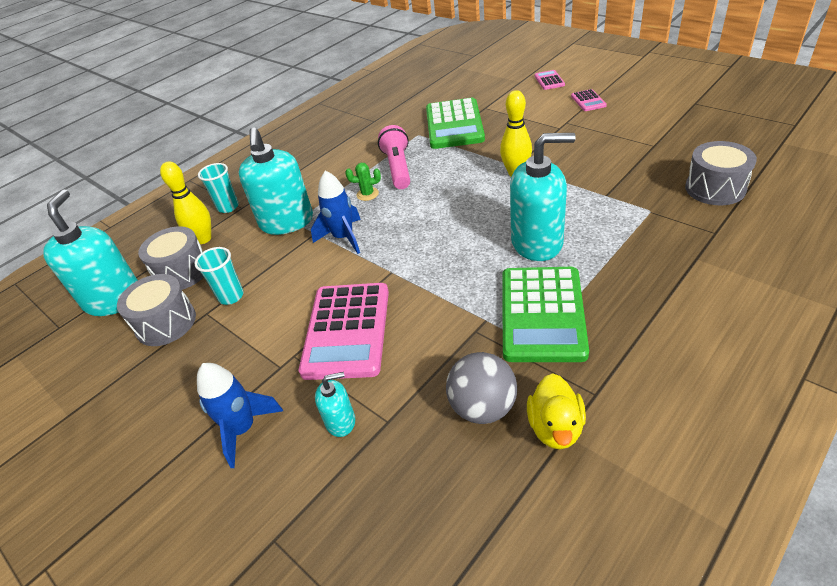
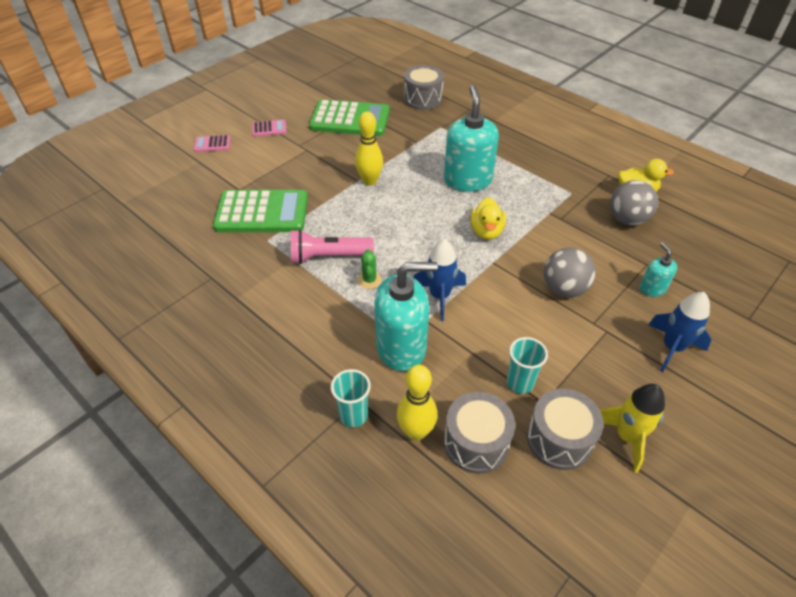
camera: 95 degrees left, 5 degrees up
turquoise soap dispenser [43,190,138,316] -> none
pink calculator [299,283,389,380] -> grey ball [544,247,596,298]
green calculator [503,267,589,362] -> green calculator moved to [309,99,390,136]
none -> yellow duck [470,197,506,240]
none -> yellow rocket [600,384,665,473]

